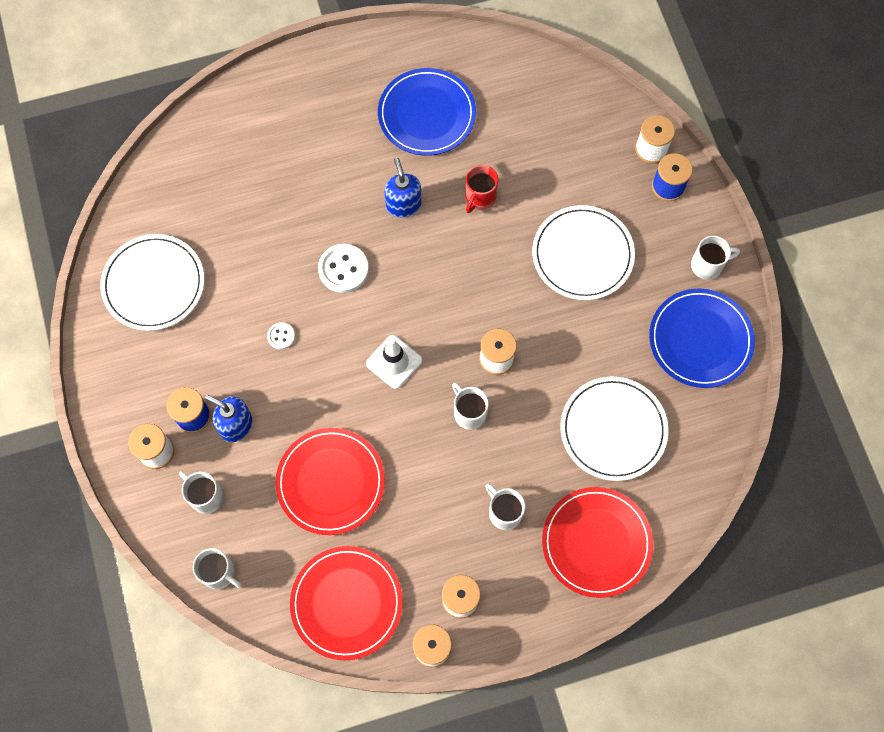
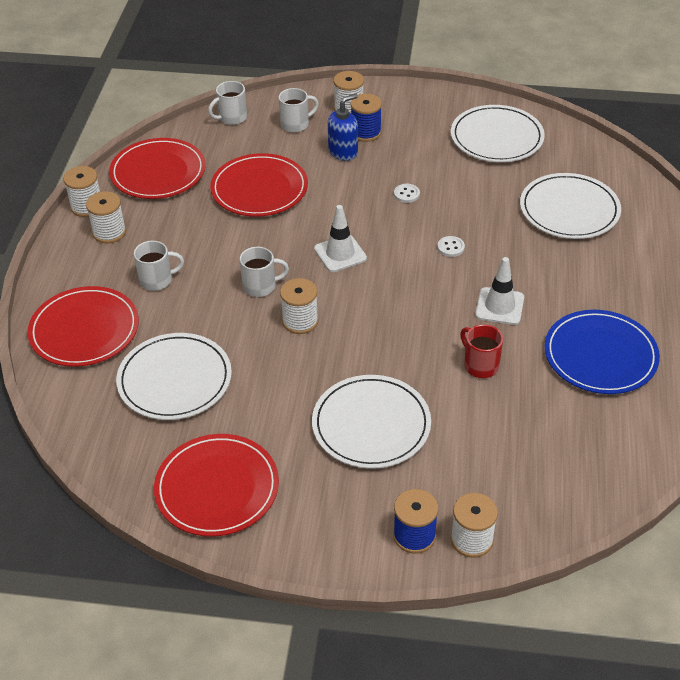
camera: 115 degrees right, 25 degrees down
white button [318,244,369,293] -> white button [437,236,465,257], size x0.54
blue soap dispenser [384,157,422,218] -> white traffic cone [475,257,524,325]
blue plate [649,288,755,388] -> red plate [154,434,279,537]
white mug [691,235,740,280] -> none
none -> white plate [520,173,621,239]

